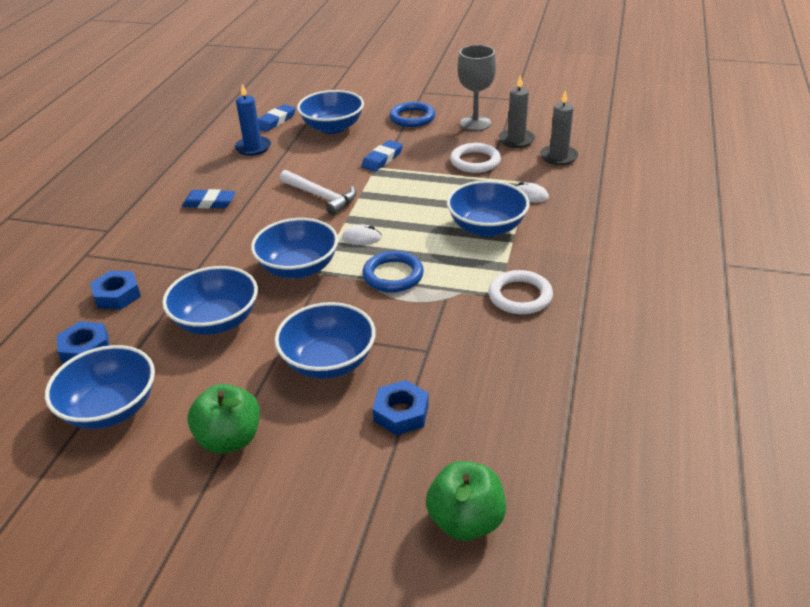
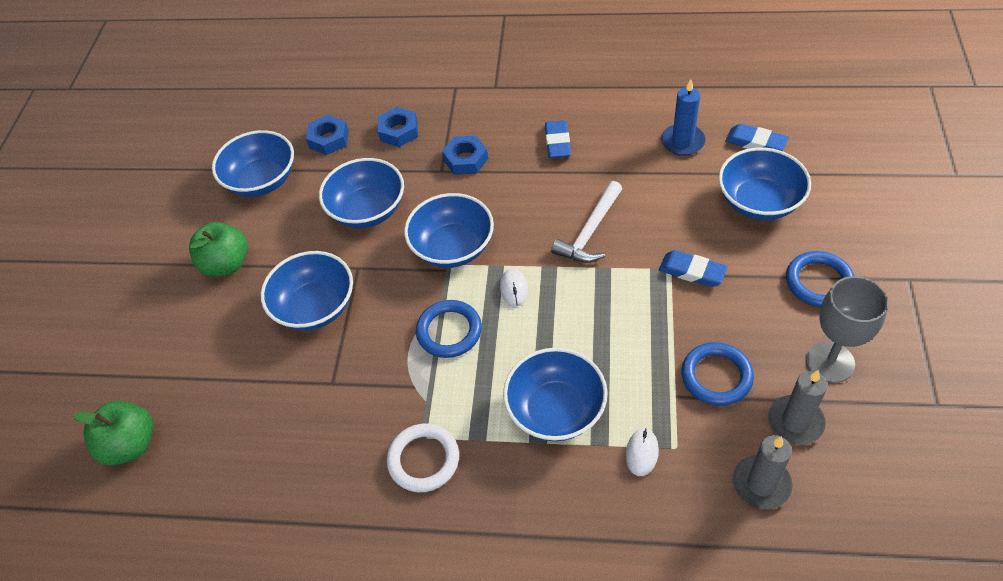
camera: 85 degrees right, 15 degrees up
blue nut [373,380,429,435] -> blue nut moved to [442,135,488,175]
white ring [450,143,501,173] -> blue ring [681,342,754,406]

